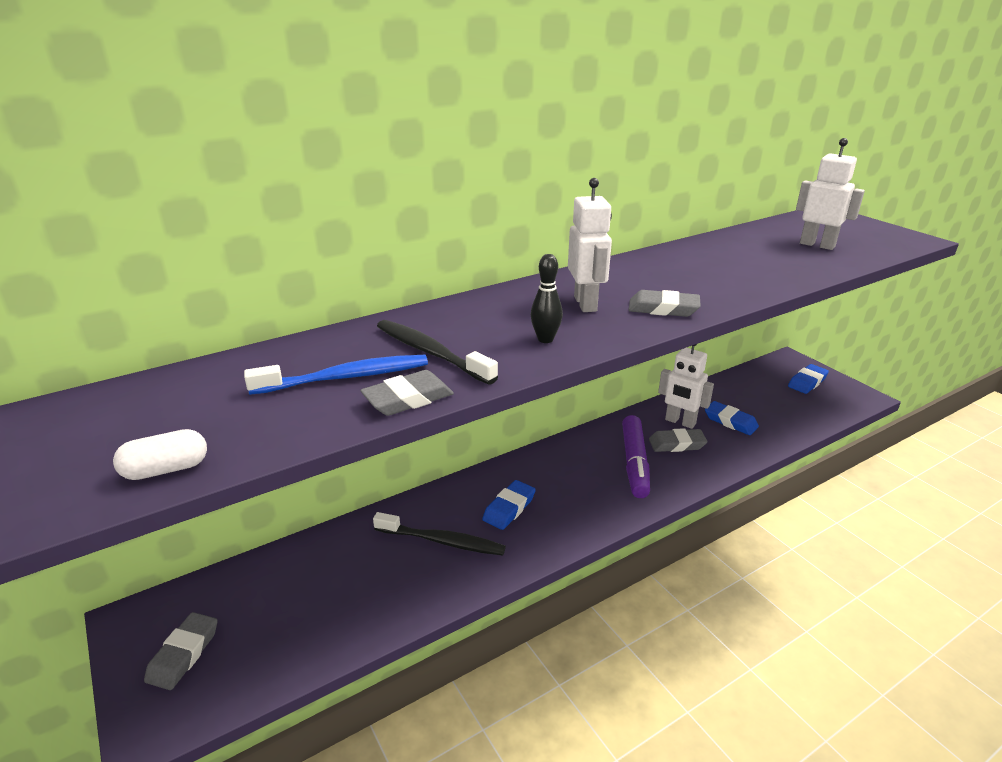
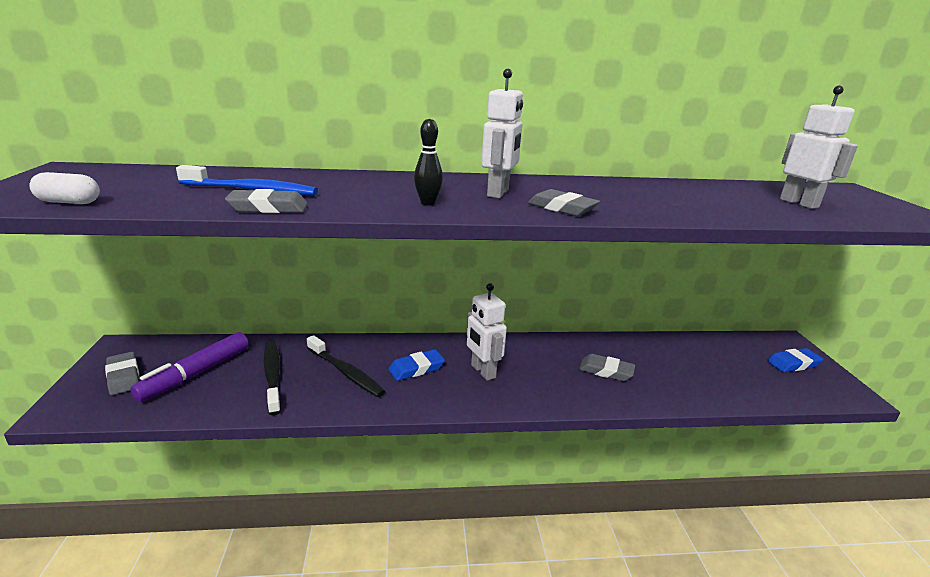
camera: 25 degrees right, 5 degrees down
grey eraser [144,612,217,690] -> grey eraser turned 75 degrees counterclockwise [105,352,140,395]
black toothbrush [377,320,498,384] -> black toothbrush moved to [263,341,281,415]
purple marker [622,415,650,498] -> purple marker moved to [130,332,249,402]
white robot [658,344,714,429] -> white robot moved to [467,283,507,381]
blue eraser [705,401,759,435] -> none

